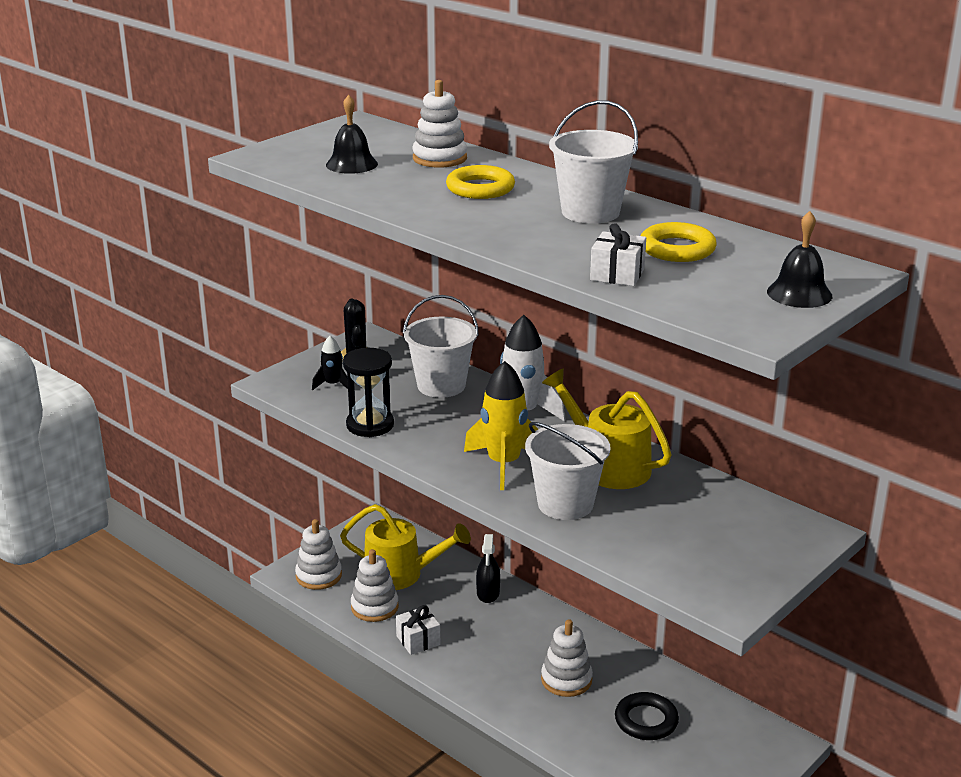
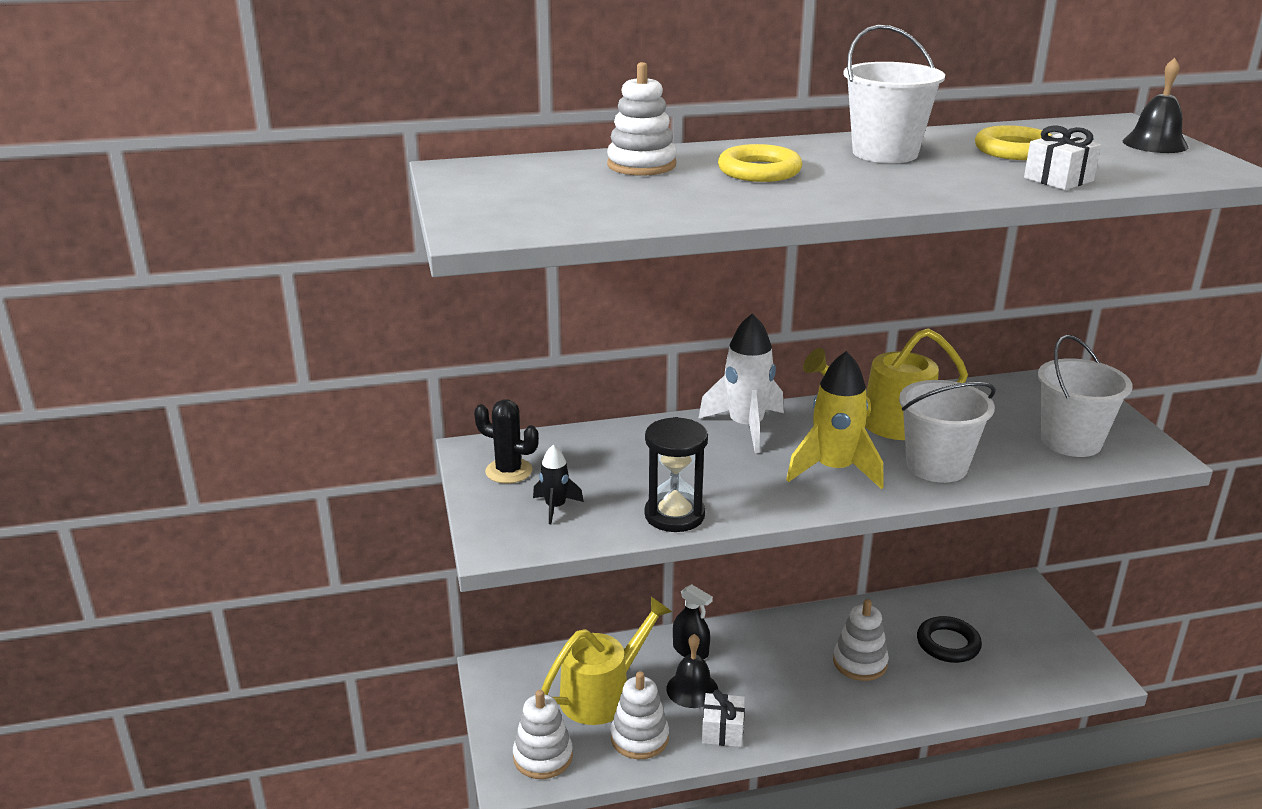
camera: 55 degrees left, 0 degrees up
black bell [326,95,378,174] -> black bell moved to [666,634,718,708]
white bucket [403,295,479,398] -> white bucket moved to [1038,335,1132,457]

